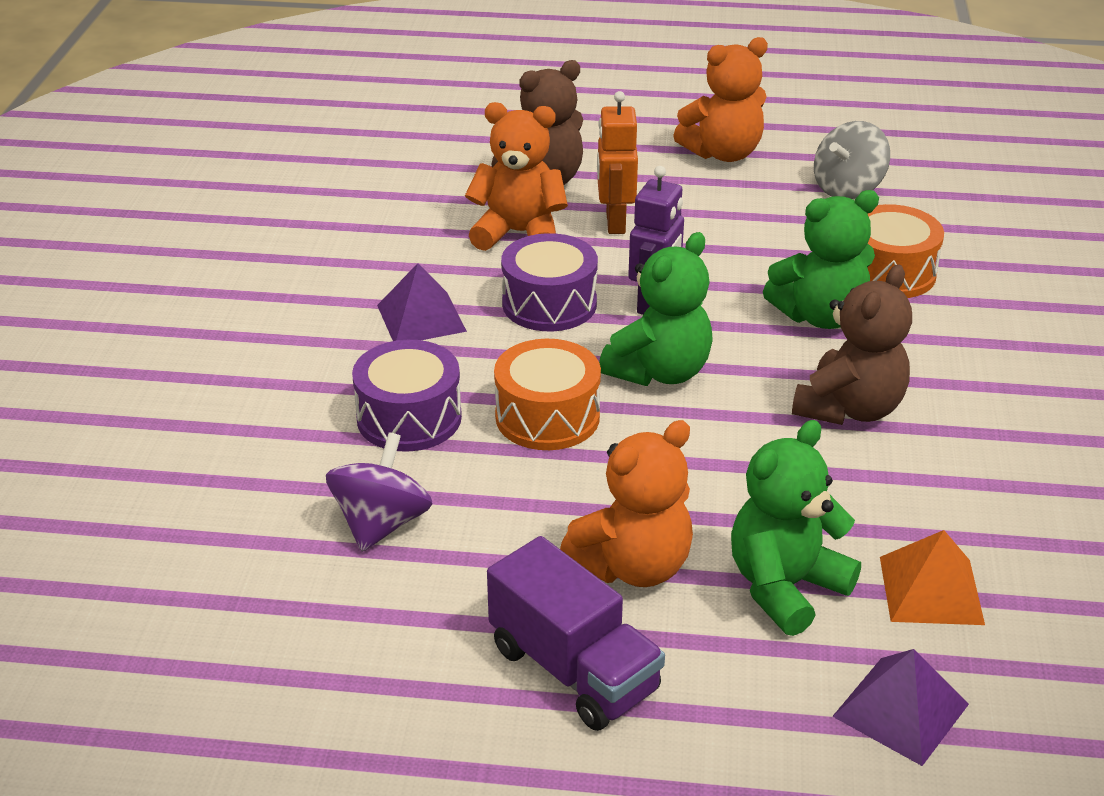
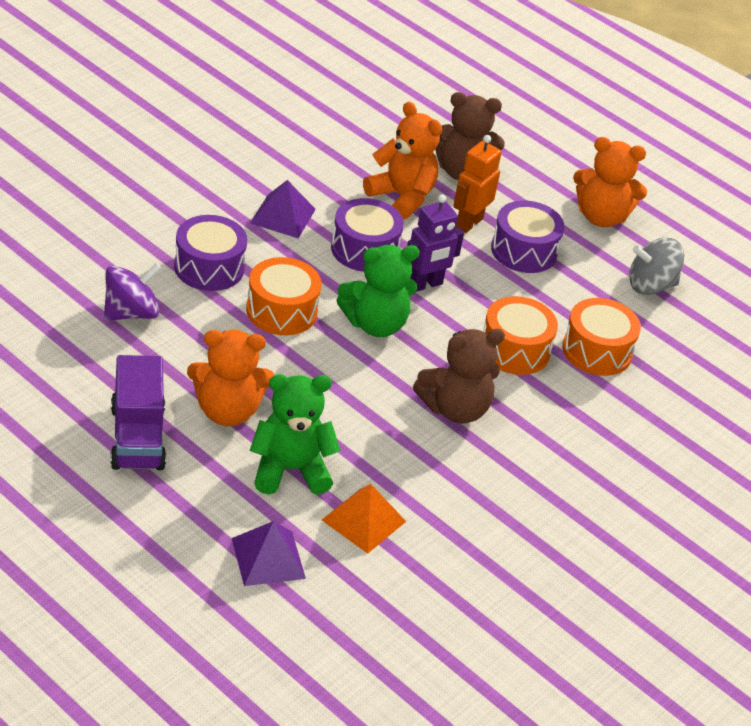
camera: 30 degrees right, 5 degrees up
green teddy bear [763,190,879,329] -> orange drum [483,296,558,375]
none -> purple drum [491,200,564,273]

